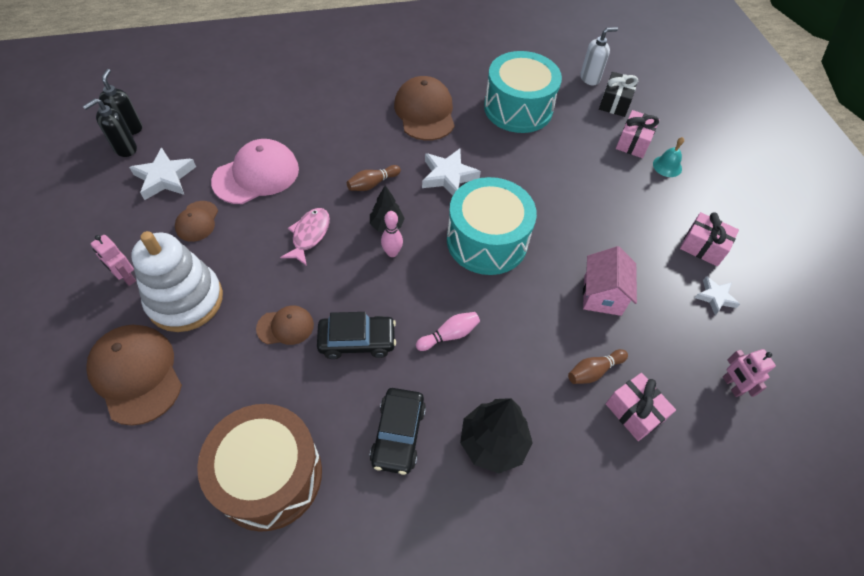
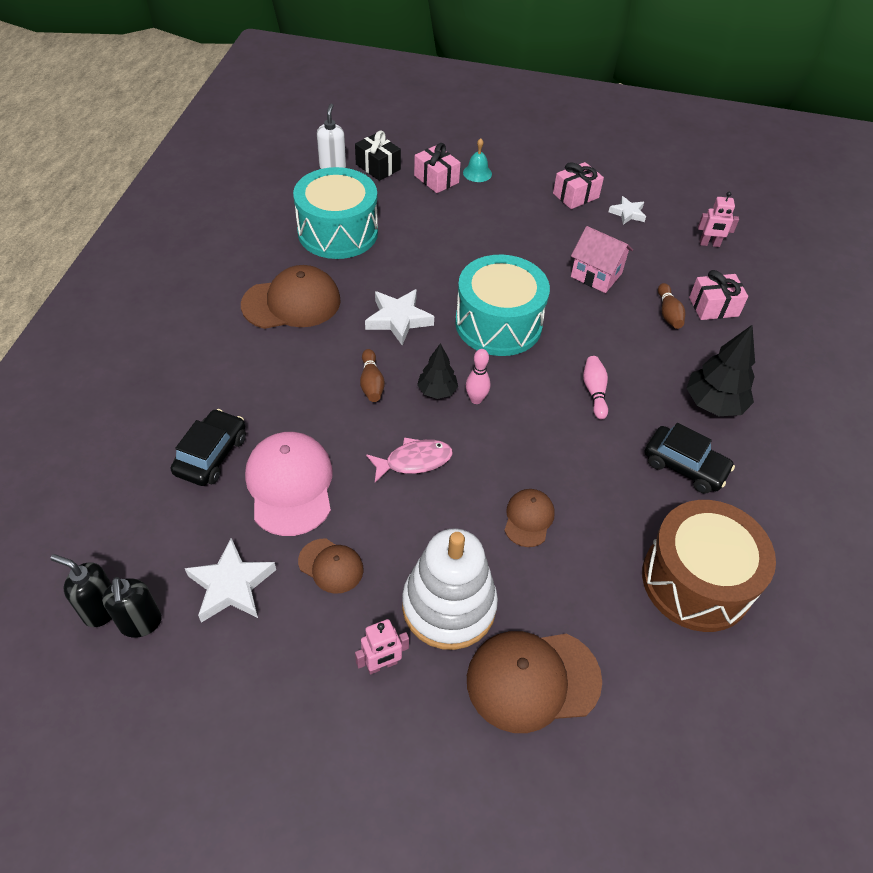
camera: 65 degrees left, 5 degrees down
pink fish [280,208,330,266] -> pink fish turned 120 degrees clockwise [366,437,453,482]
black car [317,312,396,359] -> black car moved to [171,409,246,486]
brown cap [394,76,455,141] -> brown cap turned 150 degrees clockwise [241,265,341,329]

